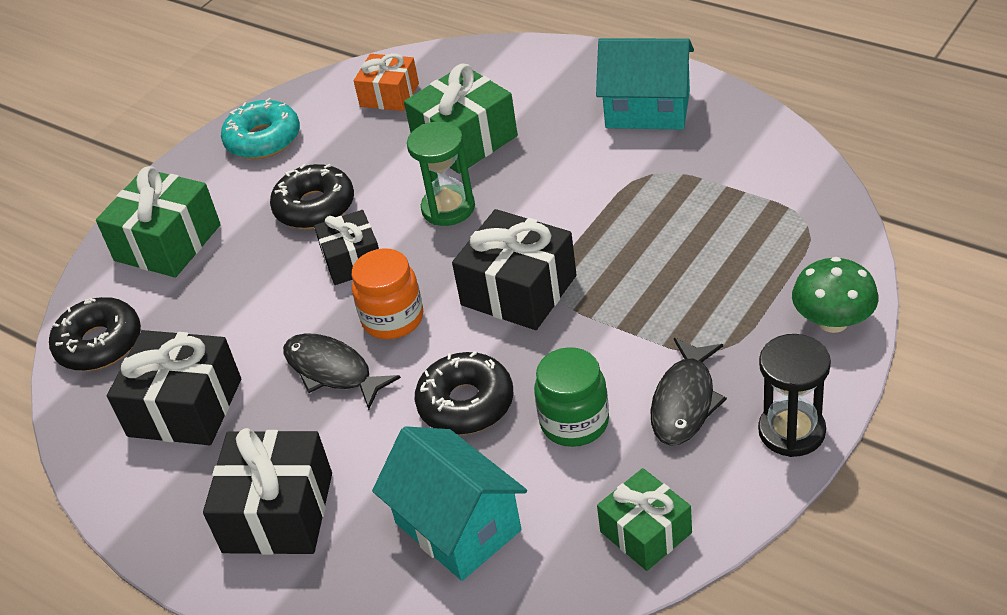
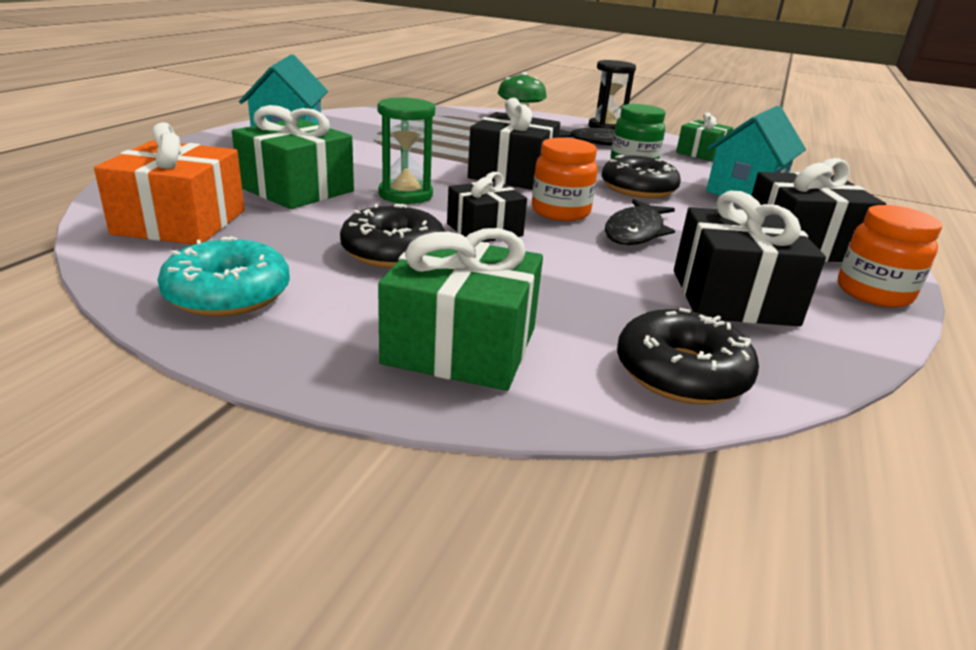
camera: 110 degrees left, 15 degrees down
orange gift [354,53,419,111] -> orange gift [94,122,245,245], size x1.56
none -> orange jar [838,205,942,307]

